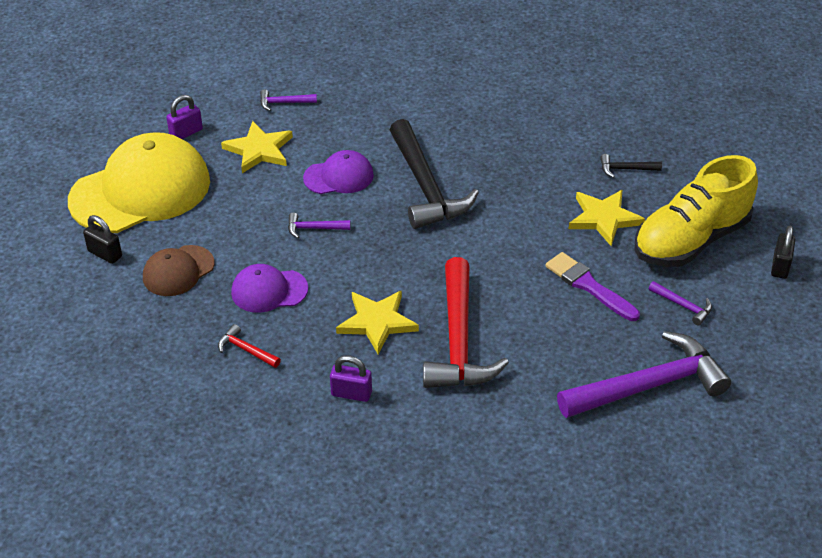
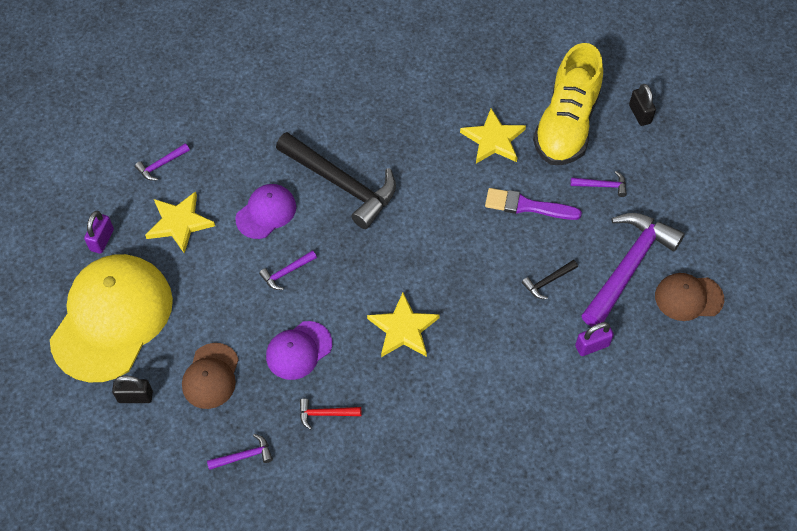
camera: 35 degrees left, 15 degrees up
purple padlock [330,355,372,402] -> purple padlock moved to [575,322,614,356]
red hammer [423,257,509,388] -> none
black hammer [600,154,662,178] -> black hammer moved to [522,260,578,299]
none -> purple hammer [207,434,273,470]
none -> brown cap [655,273,724,321]

